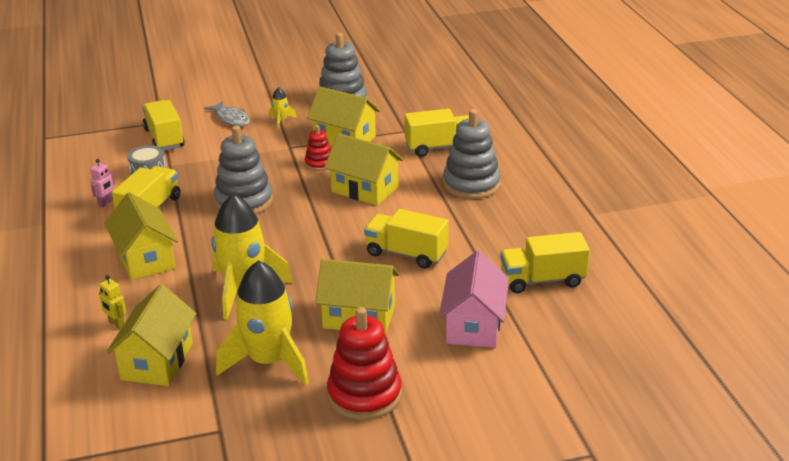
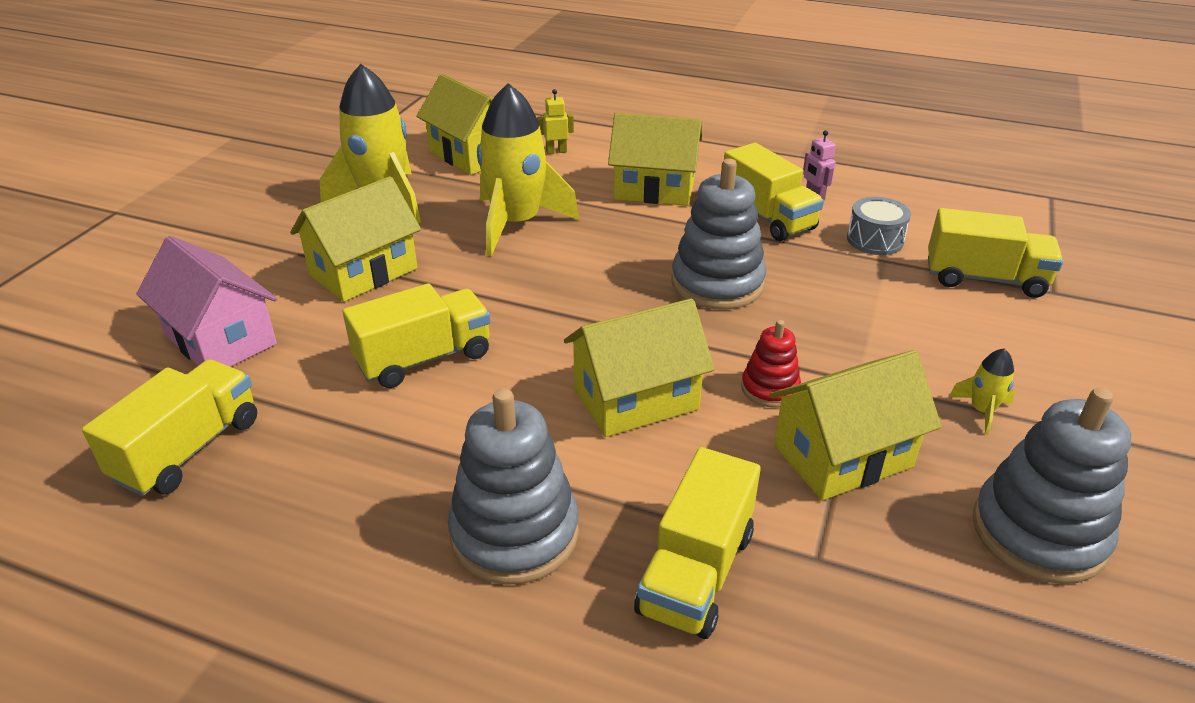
camera: 125 degrees right, 5 degrees up
grey fish [204,101,250,127] -> none
red stacking toy [327,307,402,420] -> none

